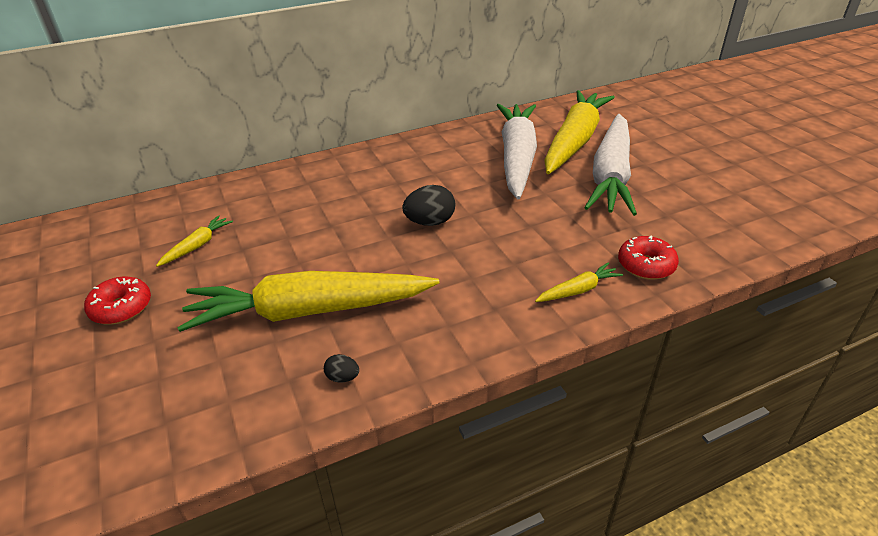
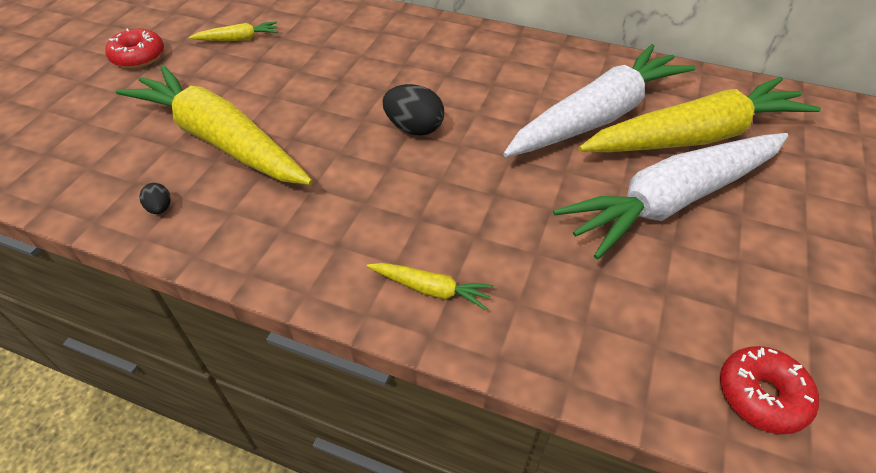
camera: 45 degrees right, 10 degrees up
red donut [618,235,679,280] -> red donut moved to [720,346,819,434]

